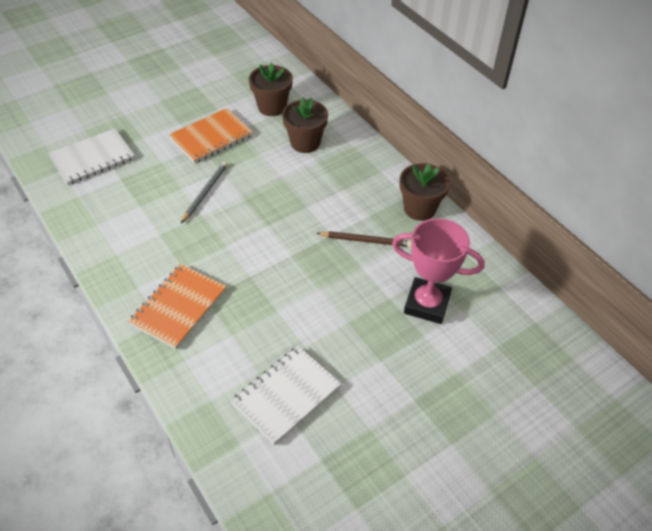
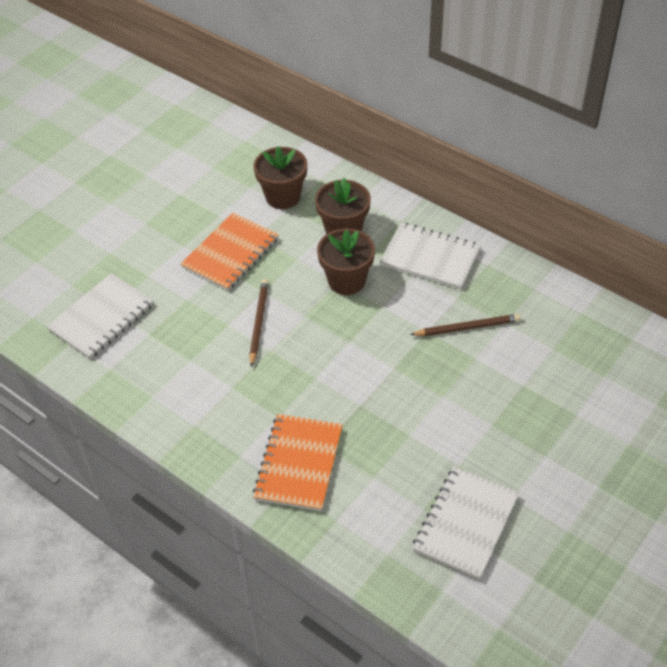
camera: 15 degrees left, 0 degrees up
grey pencil [181,161,228,223] -> brown pencil [249,279,269,367]
pink trophy [392,218,485,324] -> none
brown flower pot [400,163,450,221] -> brown flower pot moved to [317,228,375,295]
none -> white notebook [379,222,481,289]

